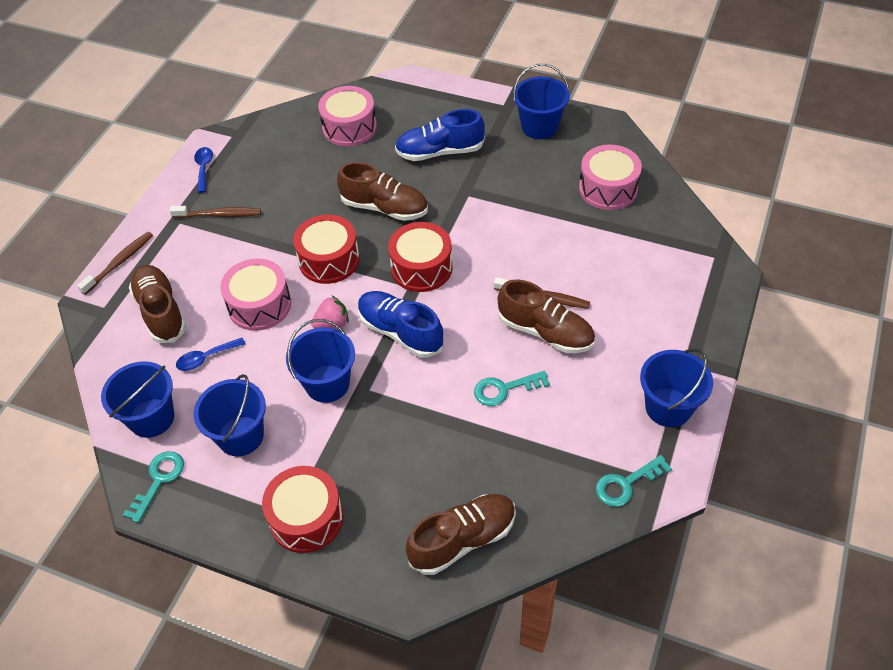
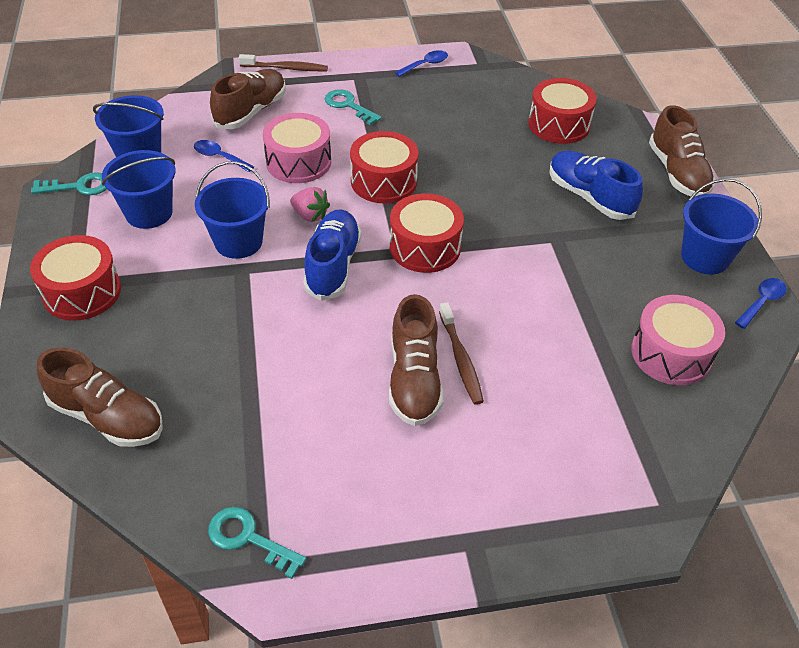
camera: 55 degrees right, 5 degrees down
brown toothbrush [169,206,261,218] -> none
pink drum [318,86,377,146] -> red drum [528,78,597,144]
brown shoe [337,162,428,221] -> brown shoe moved to [649,105,715,197]
turquoise key [474,371,550,406] -> turquoise key moved to [325,89,382,125]
blue bucket [640,349,713,427] -> none
none -> blue spoon [735,278,787,329]

